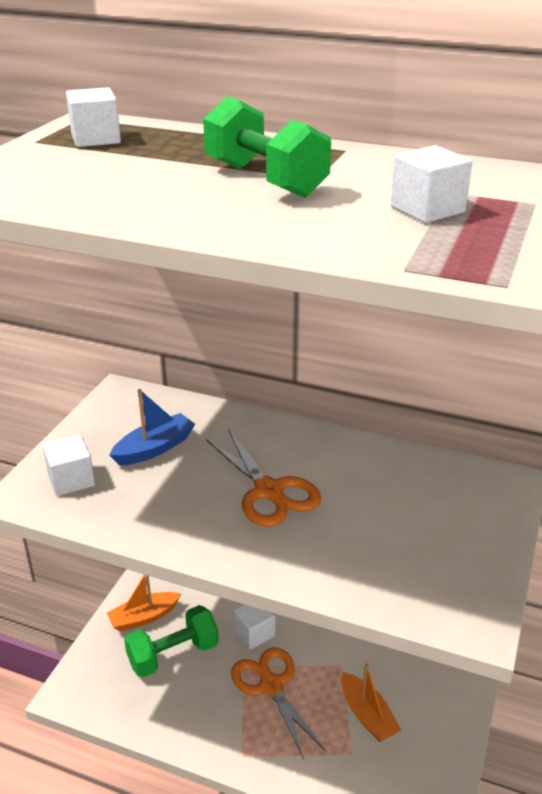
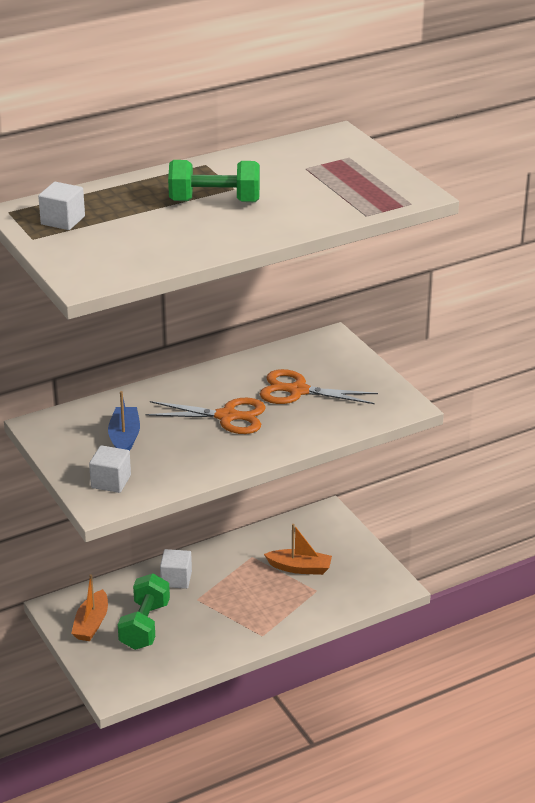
camera: 50 degrees left, 0 degrees up
orange scissors [231,647,326,760] -> orange scissors moved to [260,369,378,404]
white cube [391,146,472,223] -> none

